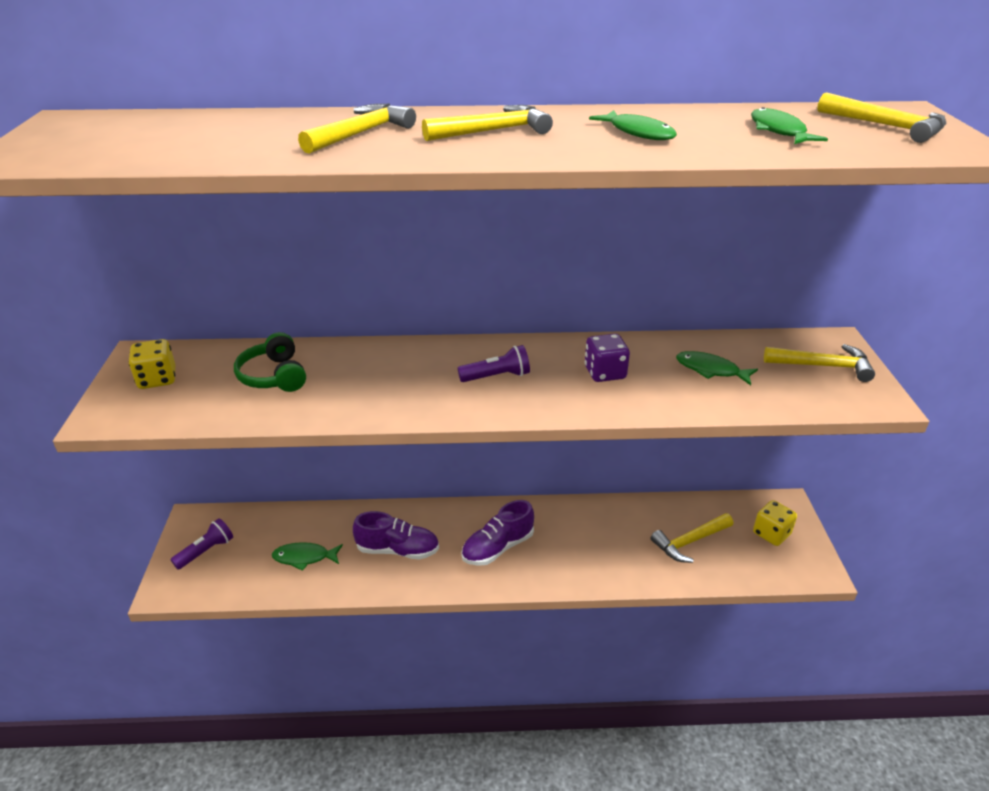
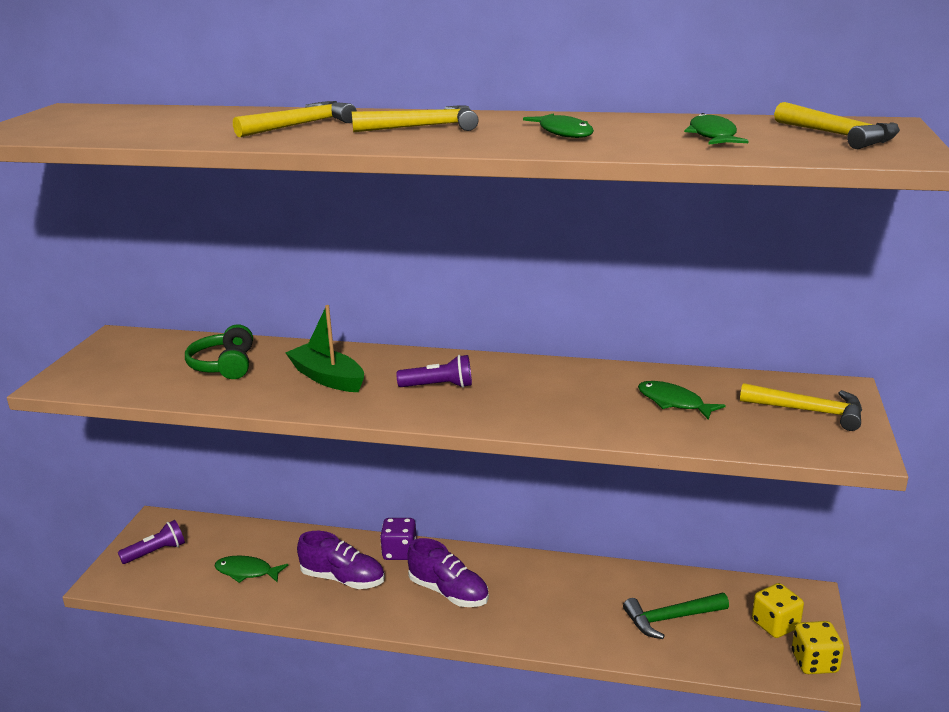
camera: 15 degrees right, 10 degrees down
yellow dice [129,339,175,389] -> yellow dice moved to [792,621,844,674]
purple shoe [461,500,534,566] -> purple shoe turned 120 degrees counterclockwise [407,538,489,607]
purple dice [585,334,630,382] -> purple dice moved to [380,518,417,560]
yellow hammer [651,513,733,563] -> green hammer [623,593,729,639]
none -> green boat [285,305,364,392]

